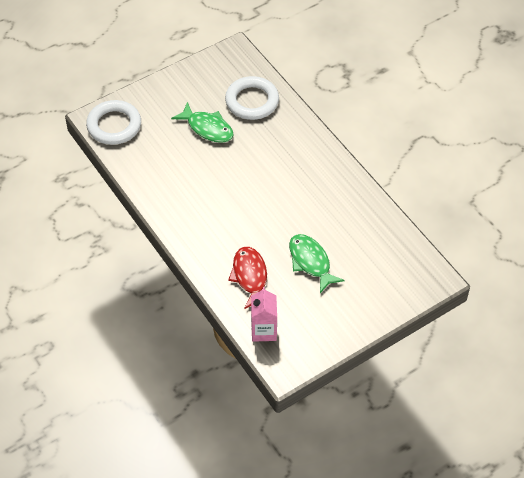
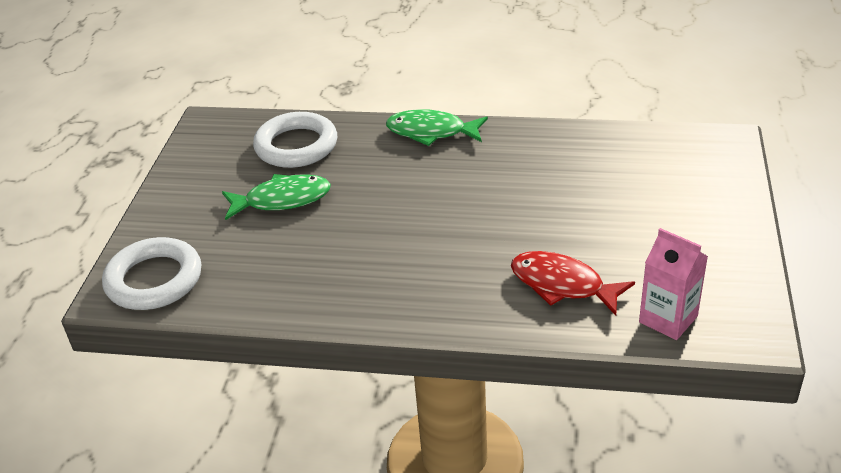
camera: 45 degrees left, 15 degrees down
green fish [289,234,345,293] -> green fish moved to [386,109,488,146]

